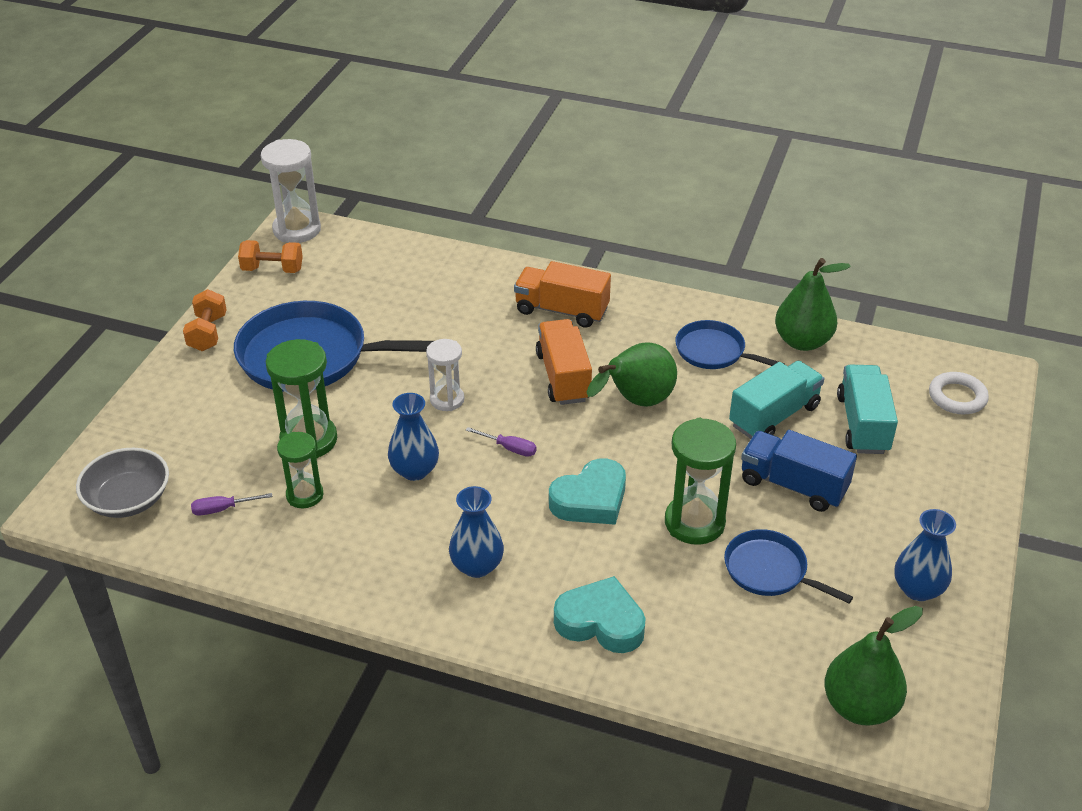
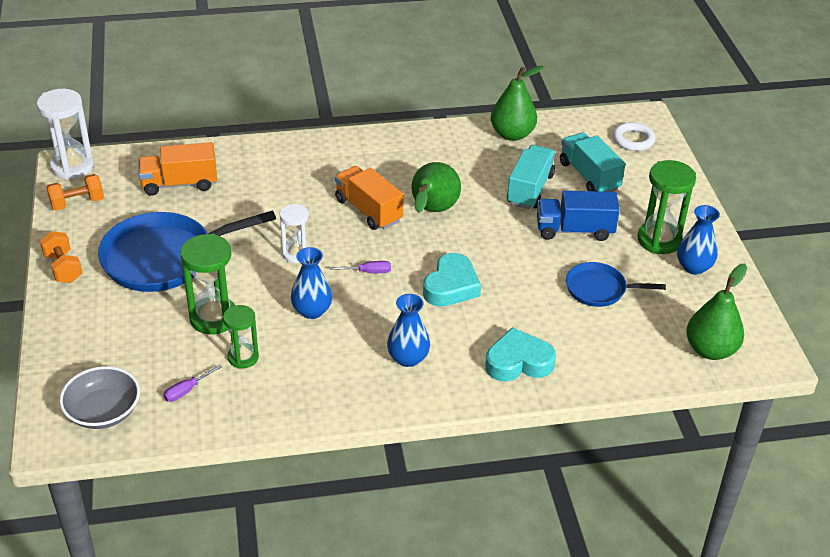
camera: 30 degrees left, 0 degrees up
orange truck [514,261,611,328] -> orange truck moved to [139,142,217,196]
green hourglass [665,418,736,545] -> green hourglass moved to [637,160,696,254]
blue pan [675,320,785,369] -> none

